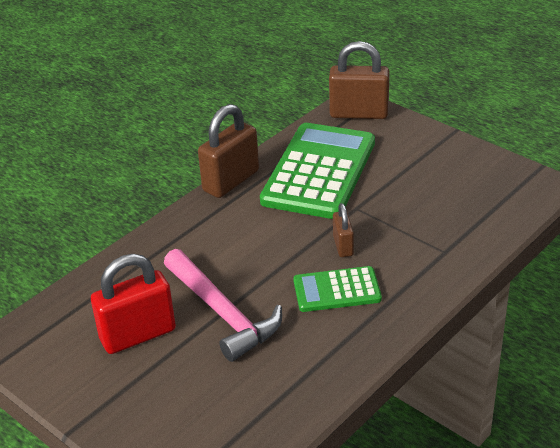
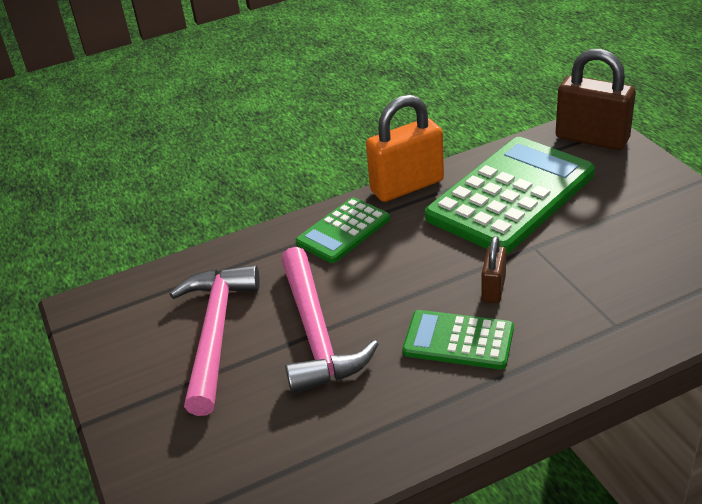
camera: 25 degrees right, 0 degrees up
red padlock [91,254,176,354] -> pink hammer [170,265,260,416]
brown padlock [198,104,259,198] -> orange padlock [366,95,444,202]
none -> green calculator [295,197,390,263]

